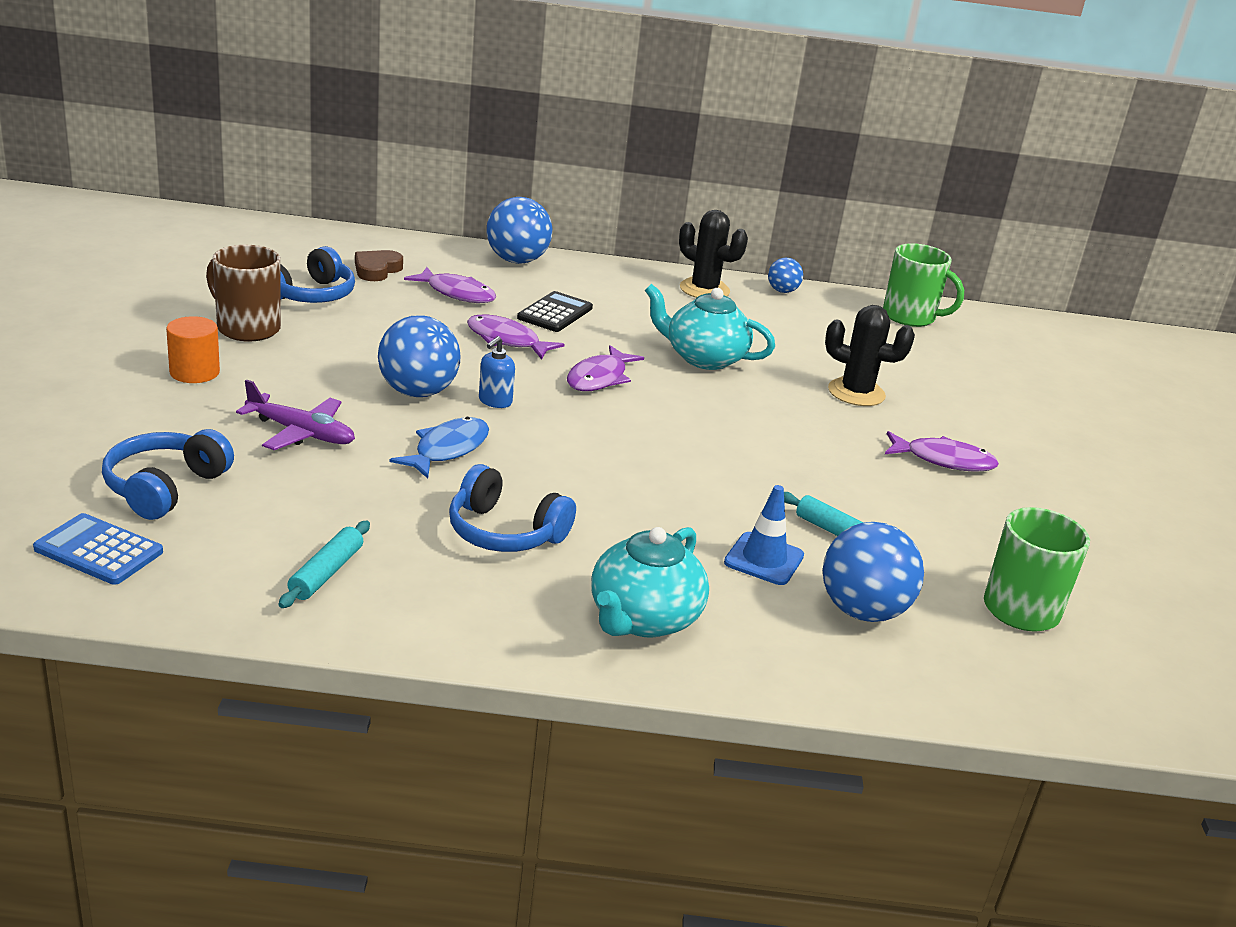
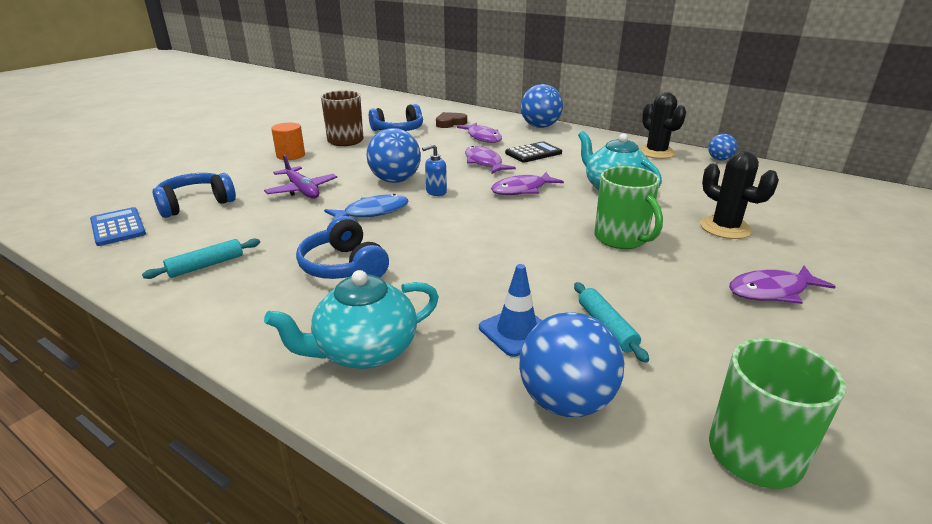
camera: 35 degrees right, 0 degrees up
green mug [883,243,964,327] -> green mug moved to [594,166,663,249]
purple fish [885,431,999,472] -> purple fish turned 120 degrees clockwise [729,266,836,304]

